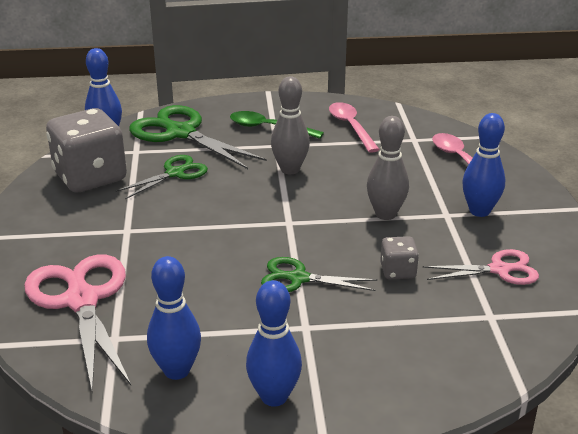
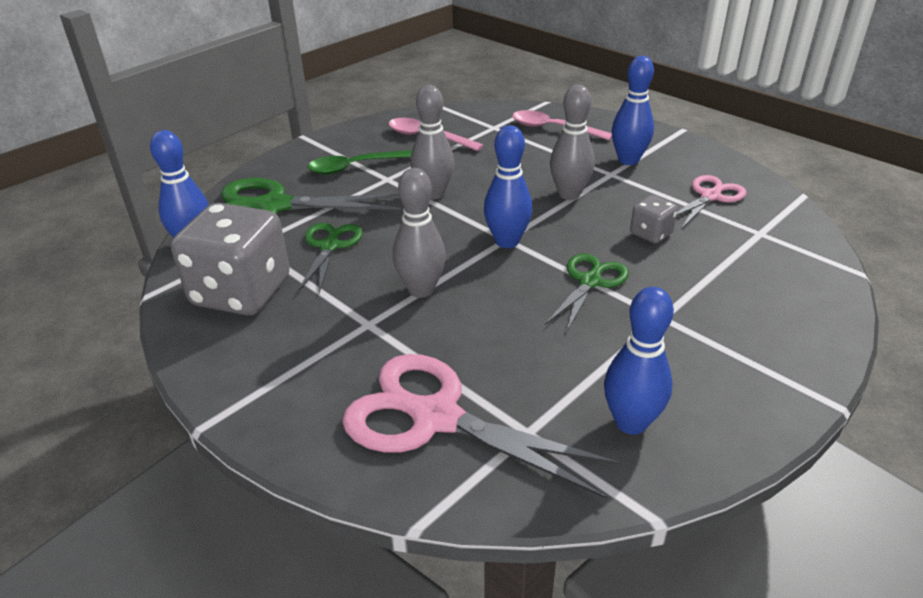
camera: 40 degrees left, 5 degrees up
blue bowling pin [246,280,302,407] -> blue bowling pin moved to [484,125,532,248]
green scissors [261,257,377,292] -> green scissors turned 150 degrees clockwise [545,253,629,333]
none -> grey bowling pin [393,168,446,298]

